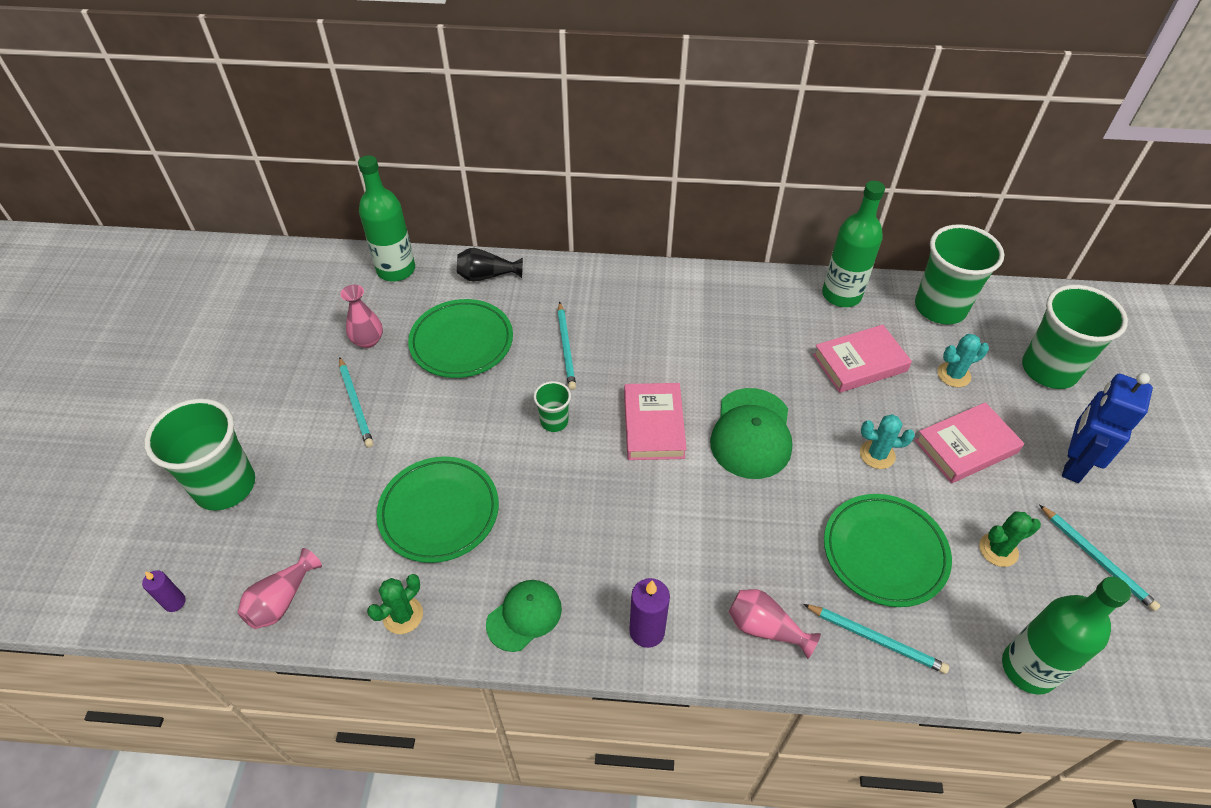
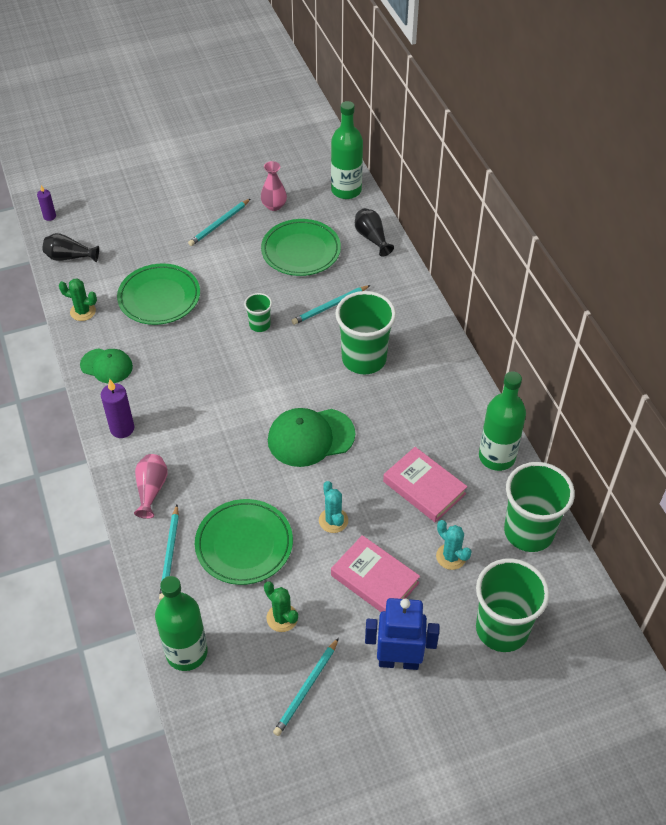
camera: 65 degrees right, 0 degrees up
green cup [144,398,255,511] -> green cup moved to [335,291,396,374]
pink vase [238,548,322,629] -> black vase [43,233,99,262]
pink book [624,383,687,460] -> none

